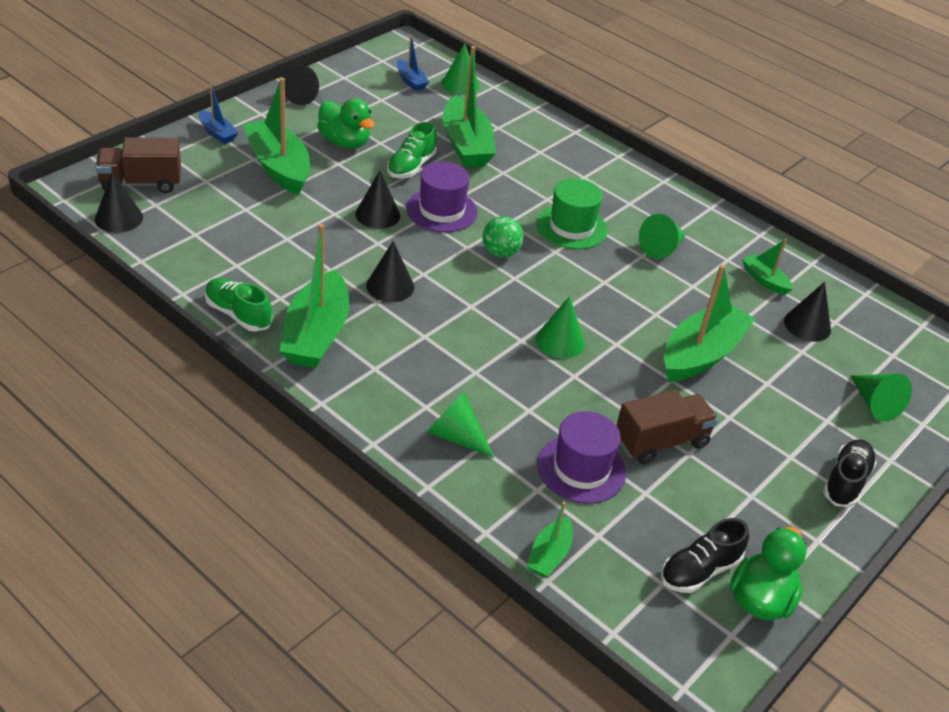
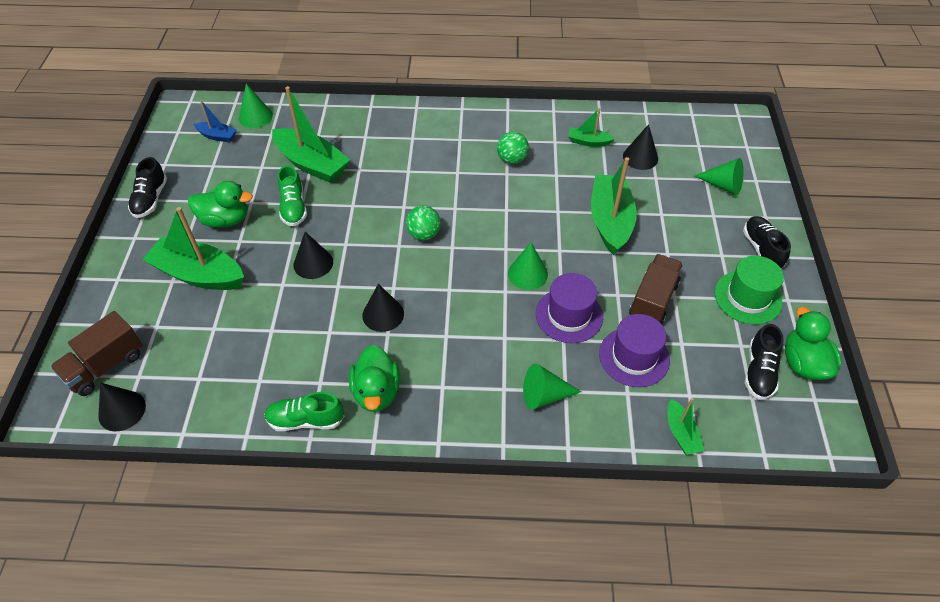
camera: 35 degrees left, 10 degrees up
blue boat [198,84,238,144] -> none
green boat [280,224,349,368] -> green duck [349,345,400,412]
black cone [282,64,319,105] -> black shoe [128,157,167,218]
purple hat [406,162,478,233] -> purple hat moved to [536,273,603,343]
green hat [537,178,608,249] -> green hat moved to [715,256,784,325]
green cone [639,214,686,259] -> green ball [497,131,529,164]

